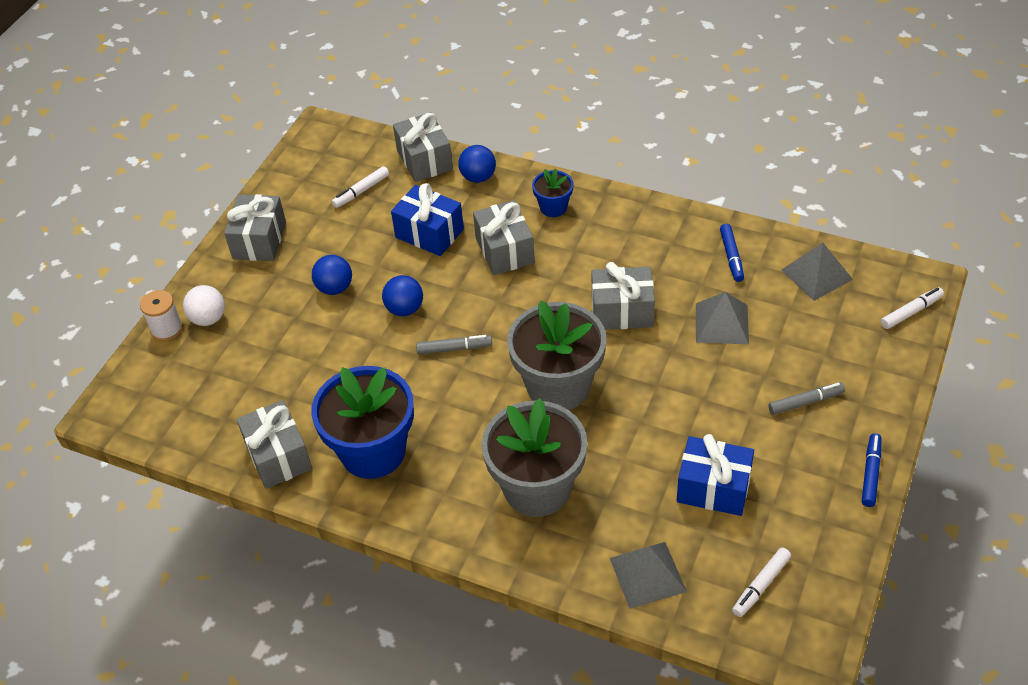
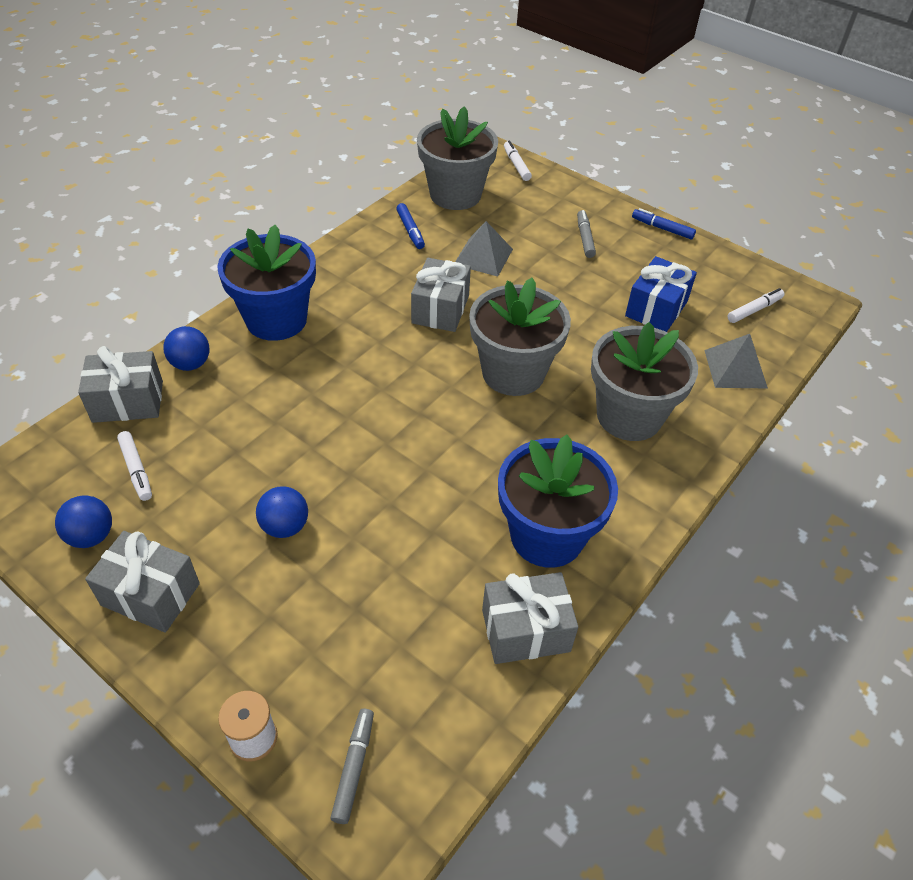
camera: 80 degrees left, 0 degrees up
white ball [183,285,225,326] -> none
blue ball [382,275,423,316] -> blue ball moved to [55,495,112,548]
blue gift [391,183,464,256] -> none
grey marker [416,335,492,355] -> grey marker moved to [330,708,374,824]
grey gift [473,200,535,275] -> none
blue flower pot [532,168,573,217] -> blue flower pot [217,225,316,341], size x2.07
blue marker [720,224,744,282] -> blue marker turned 60 degrees clockwise [396,203,425,249]
white marker [732,548,791,617] -> white marker turned 90 degrees counterclockwise [727,288,784,323]
grey pyramid [781,243,853,301] -> grey flower pot [417,106,498,210]

